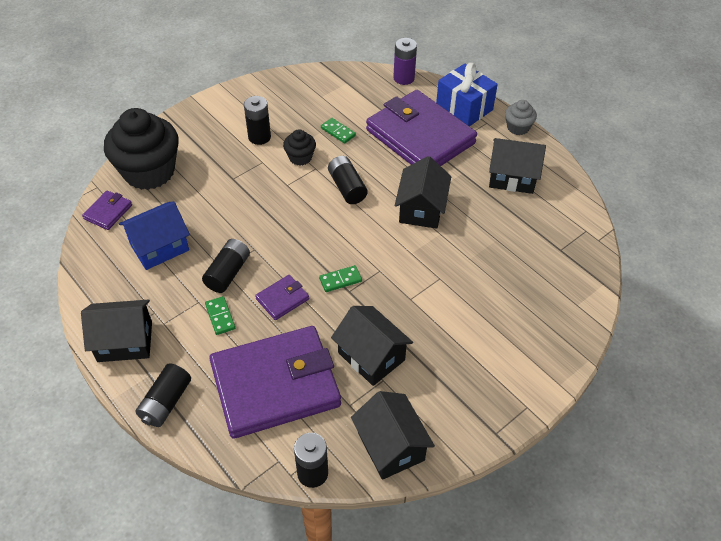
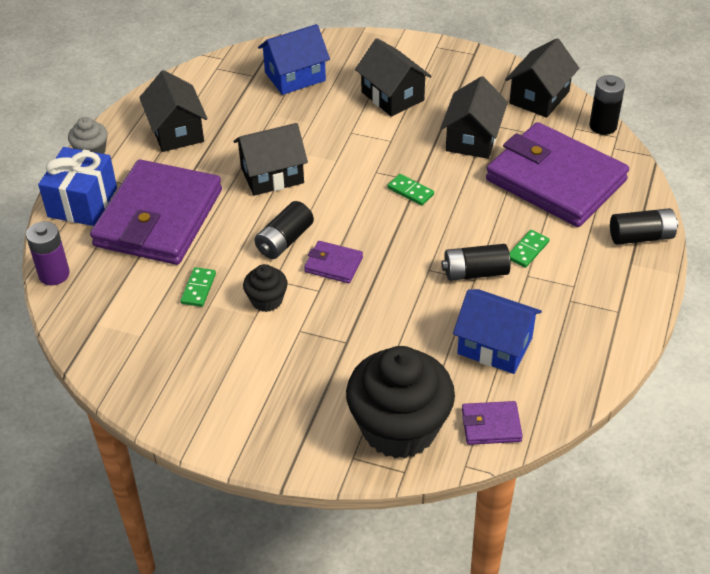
camera: 120 degrees left, 5 degrees down
black house [81,299,152,362] -> black house moved to [355,38,432,117]
black battery [244,96,271,145] -> none
purple wallet [255,275,309,320] -> purple wallet moved to [304,241,363,283]
none -> blue house [258,24,330,95]

